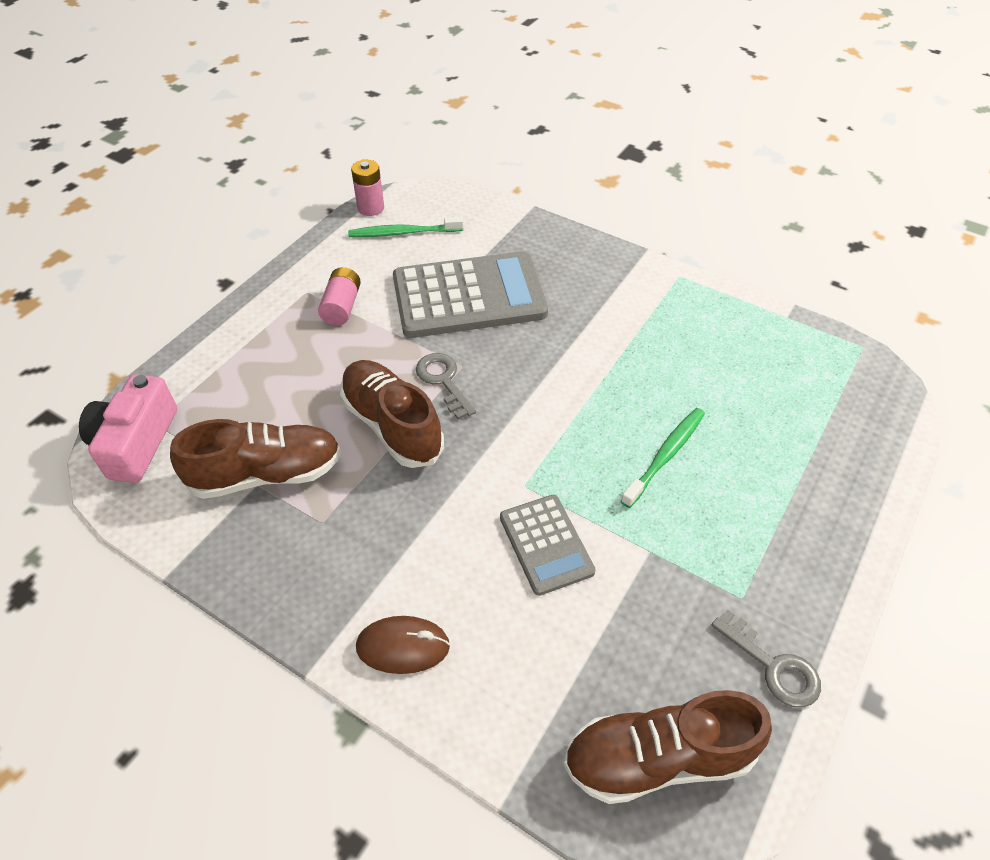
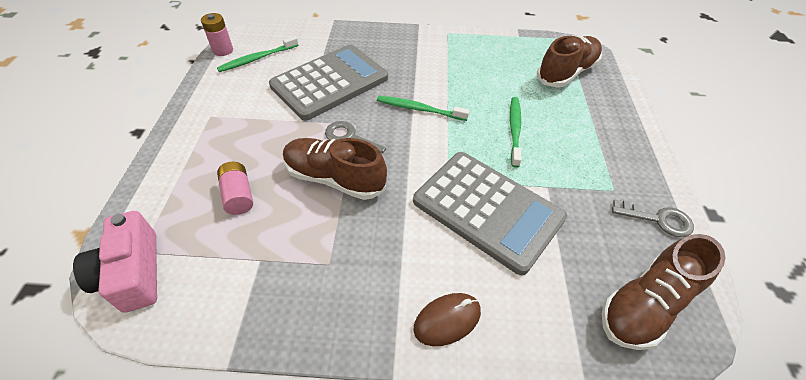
camera: 30 degrees left, 0 degrees up
brown shoe [170,419,341,499] -> brown shoe moved to [537,35,602,87]
pink battery [318,267,361,325] -> pink battery moved to [217,162,253,215]
grey calculator [500,495,596,596] -> grey calculator [413,152,567,275], size x1.86
none -> green toothbrush [377,96,470,121]

